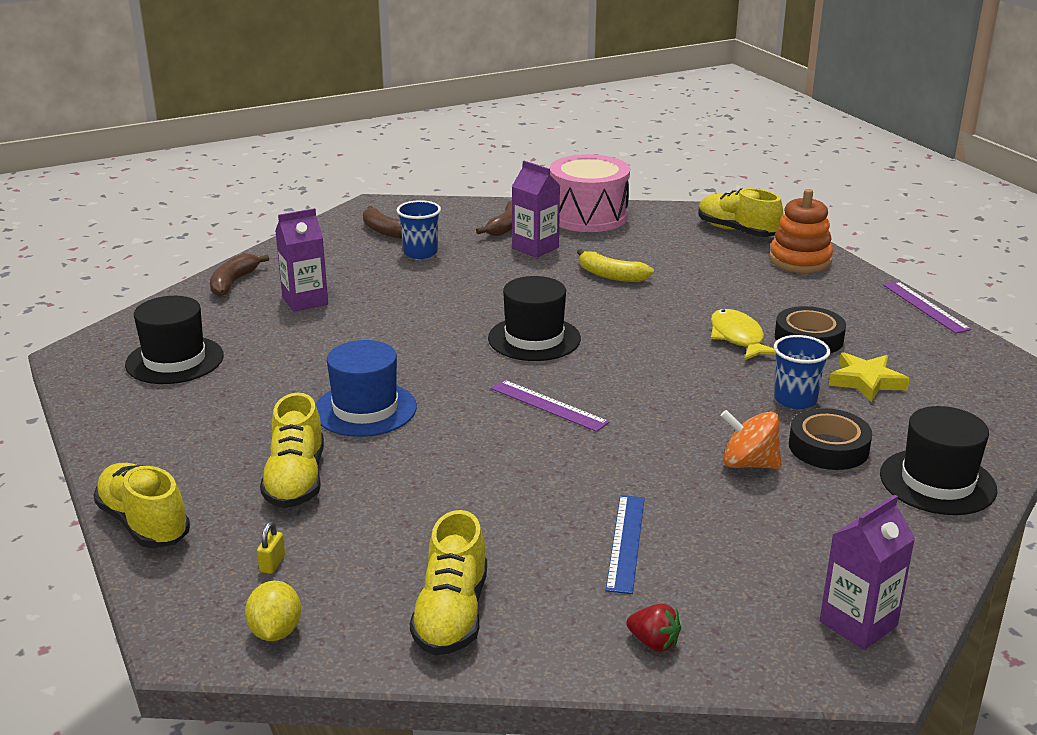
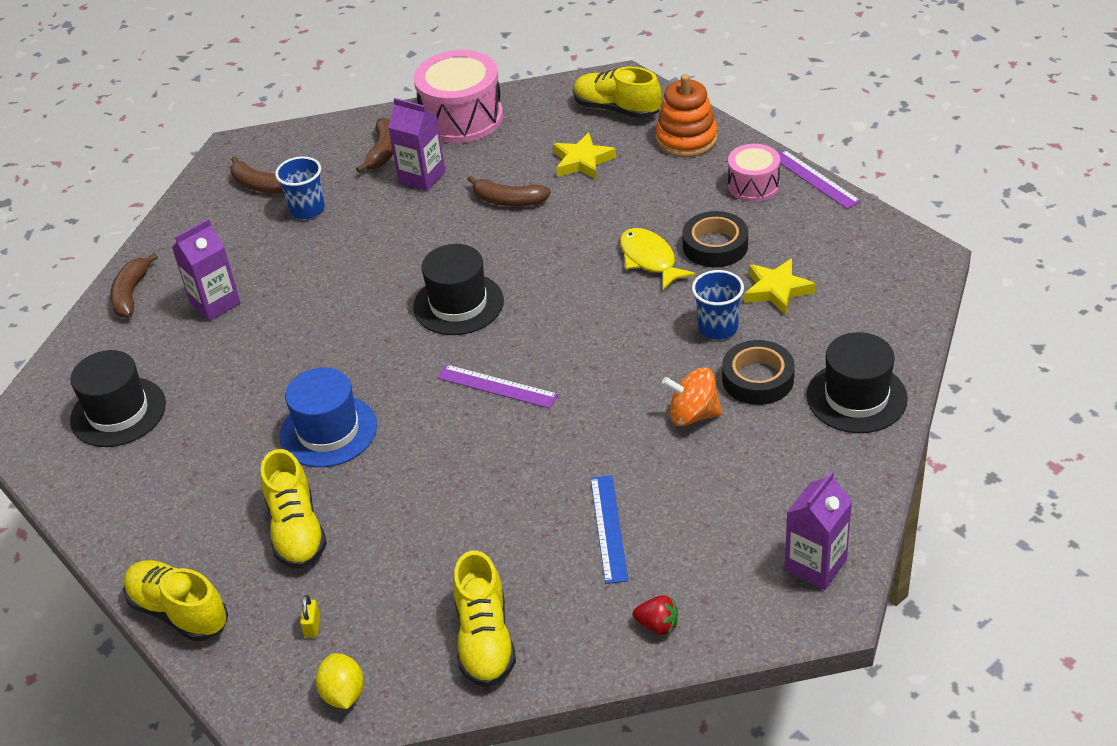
camera: 10 degrees left, 15 degrees up
yellow banana [577,249,654,282] -> brown banana [467,176,551,207]
none -> yellow star [553,132,616,180]
none -> pink drum [728,144,780,202]

